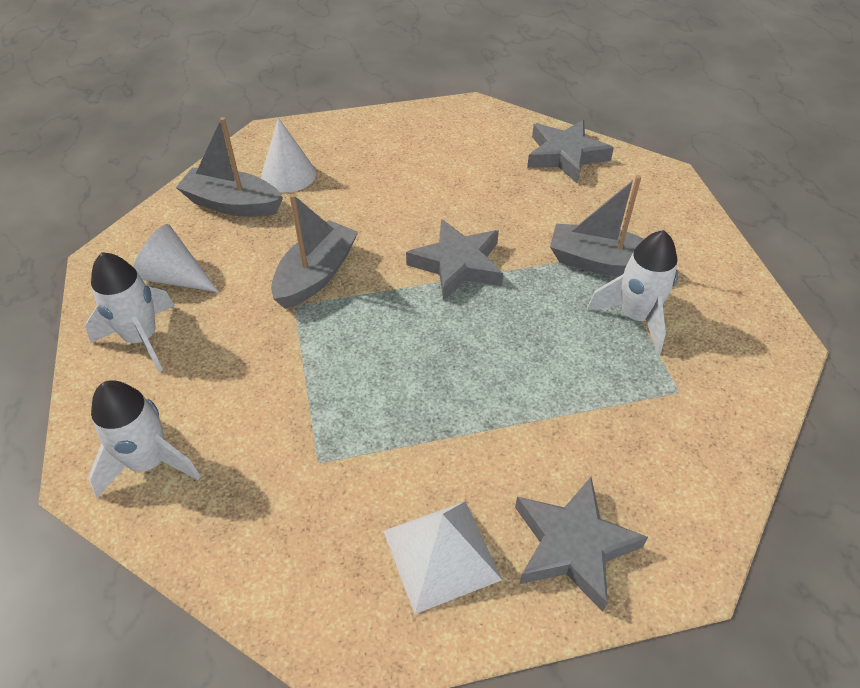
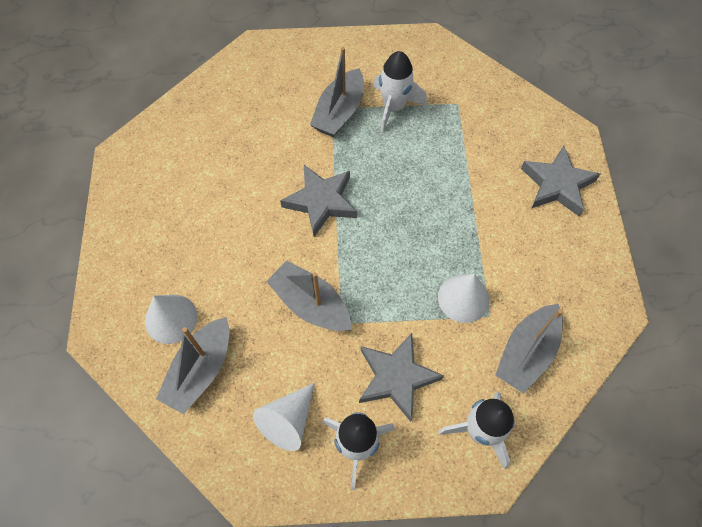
camera: 80 degrees left, 15 degrees up
white pyramid [383,501,502,614] -> none
grey star [527,120,614,184] -> grey star moved to [359,333,444,422]
none -> white cone [438,274,489,323]
none -> grey boat [495,304,563,394]

